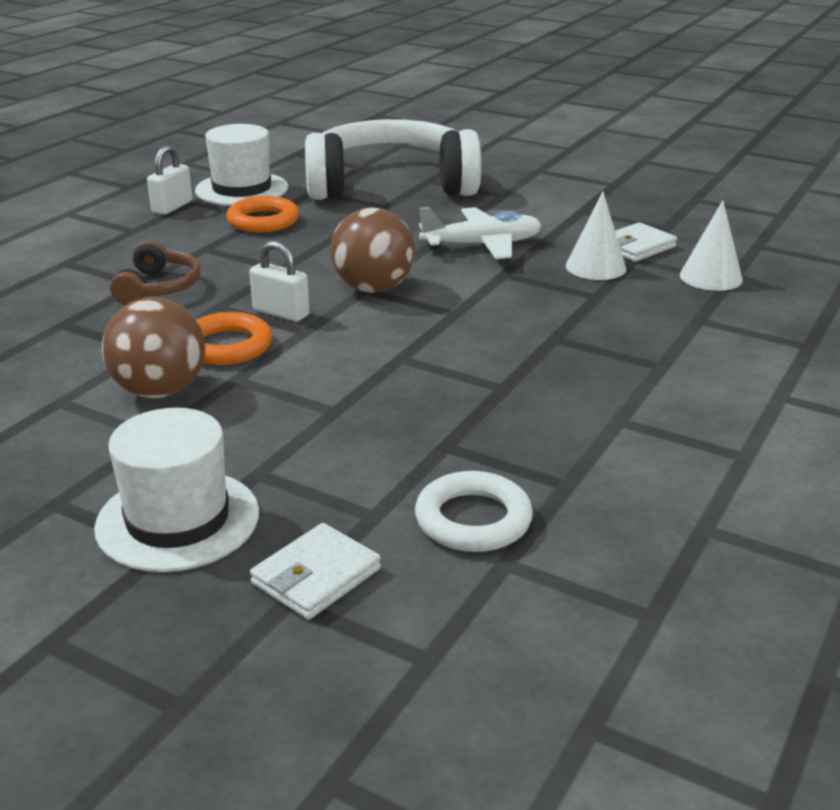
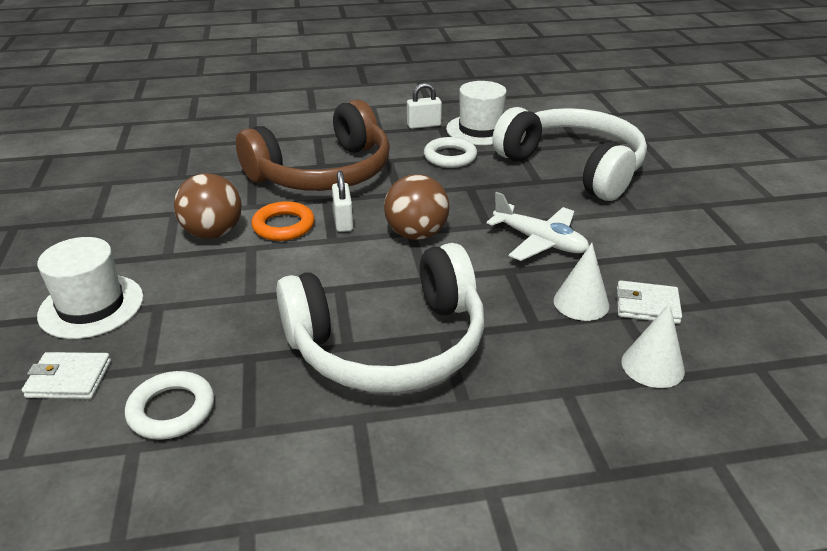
camera: 50 degrees right, 5 degrees up
brown headphones [110,240,201,305] -> brown headphones [236,99,390,191], size x2.30
orange ring [226,196,299,232] -> white ring [424,137,477,168]
none -> white headphones [276,243,484,392]

